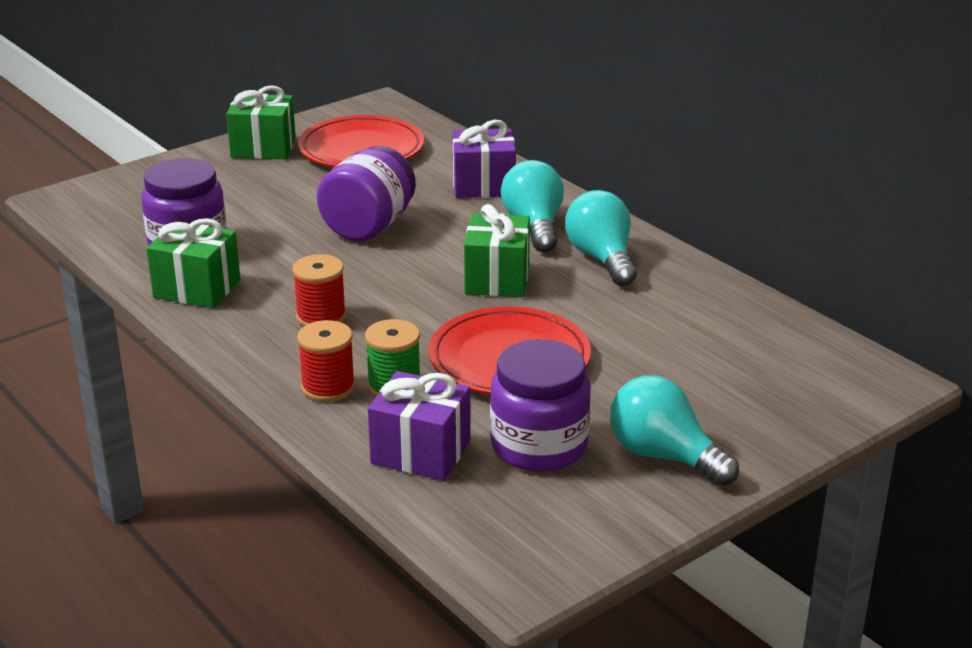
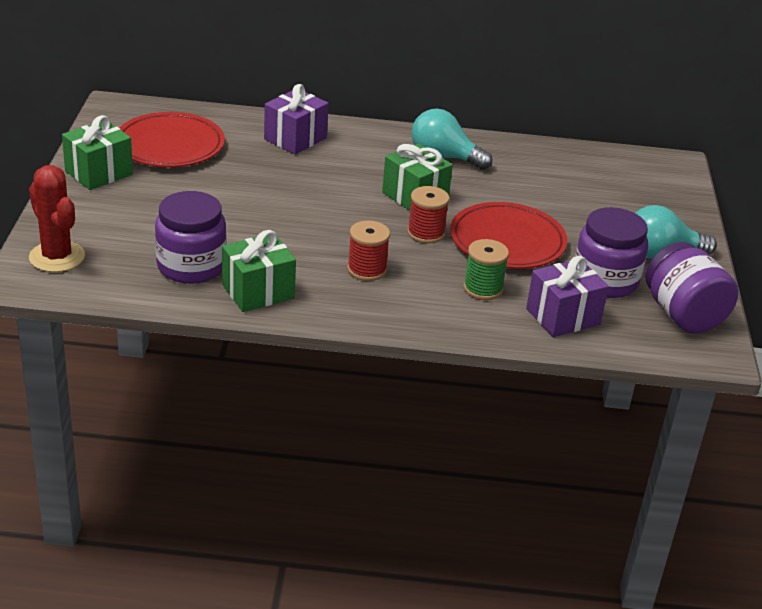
camera: 50 degrees left, 5 degrees up
red spool [297,320,355,402] -> red spool moved to [408,186,449,244]
purple jar [317,146,416,241] -> purple jar moved to [645,242,739,333]
turquoise light bulb [501,160,564,253] -> none
none -> red cactus [29,165,85,272]

